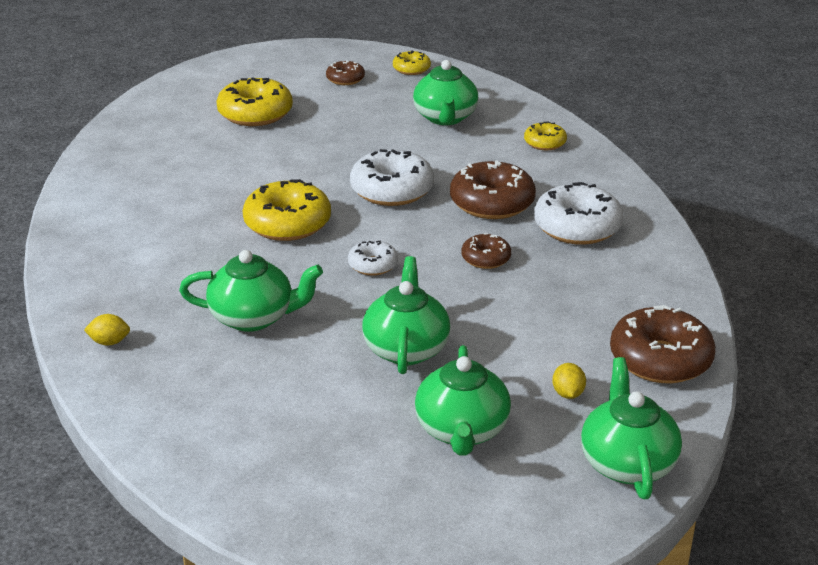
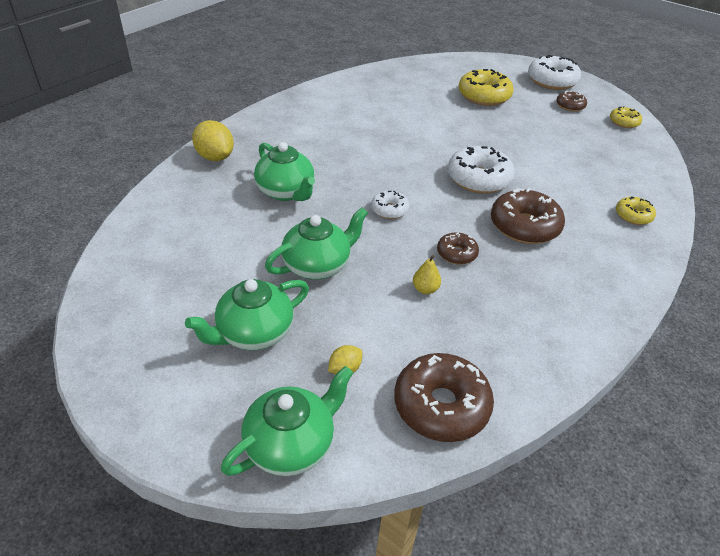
camera: 50 degrees right, 10 degrees up
yellow lemon [84,314,130,346] -> yellow lemon [192,120,234,161], size x1.89
yellow donut [243,179,331,241] -> none
green teapot [413,60,478,125] -> none
white donut [534,182,623,245] -> white donut moved to [528,55,581,90]
none -> yellow pear [413,255,441,294]

